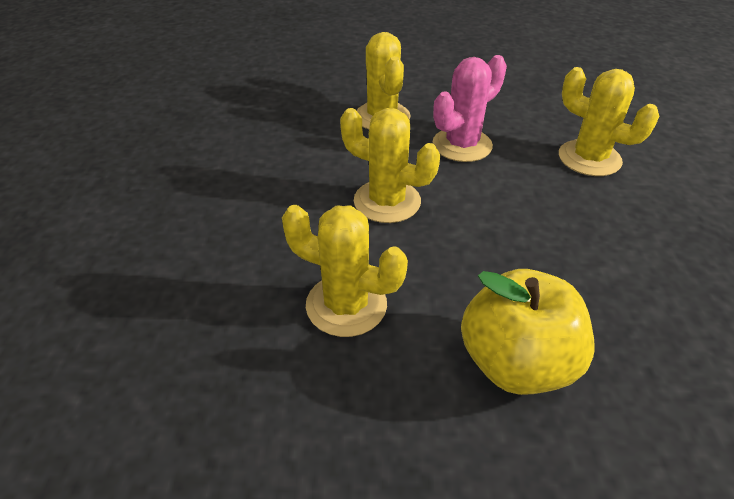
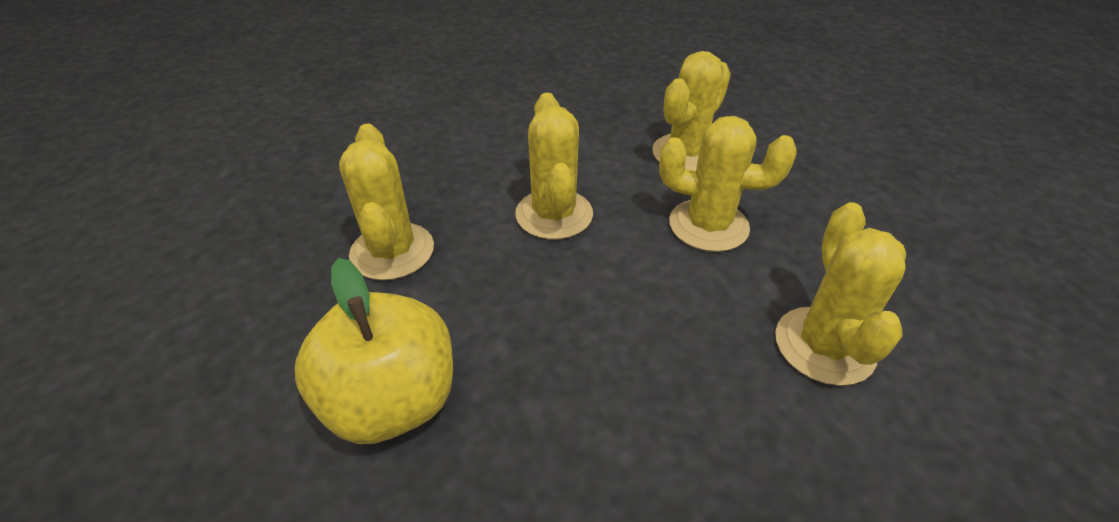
camera: 55 degrees right, 0 degrees up
pink cactus [433,55,507,162] -> yellow cactus [659,116,797,252]

